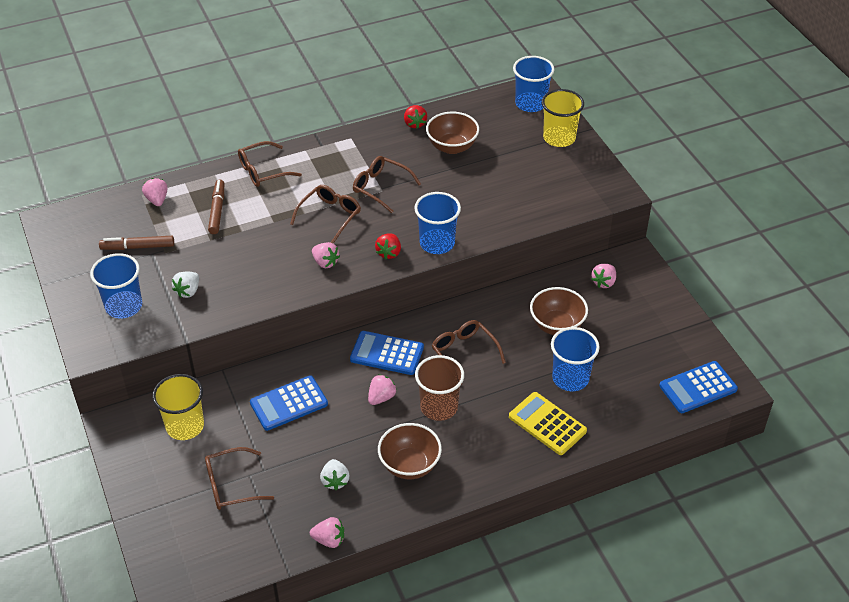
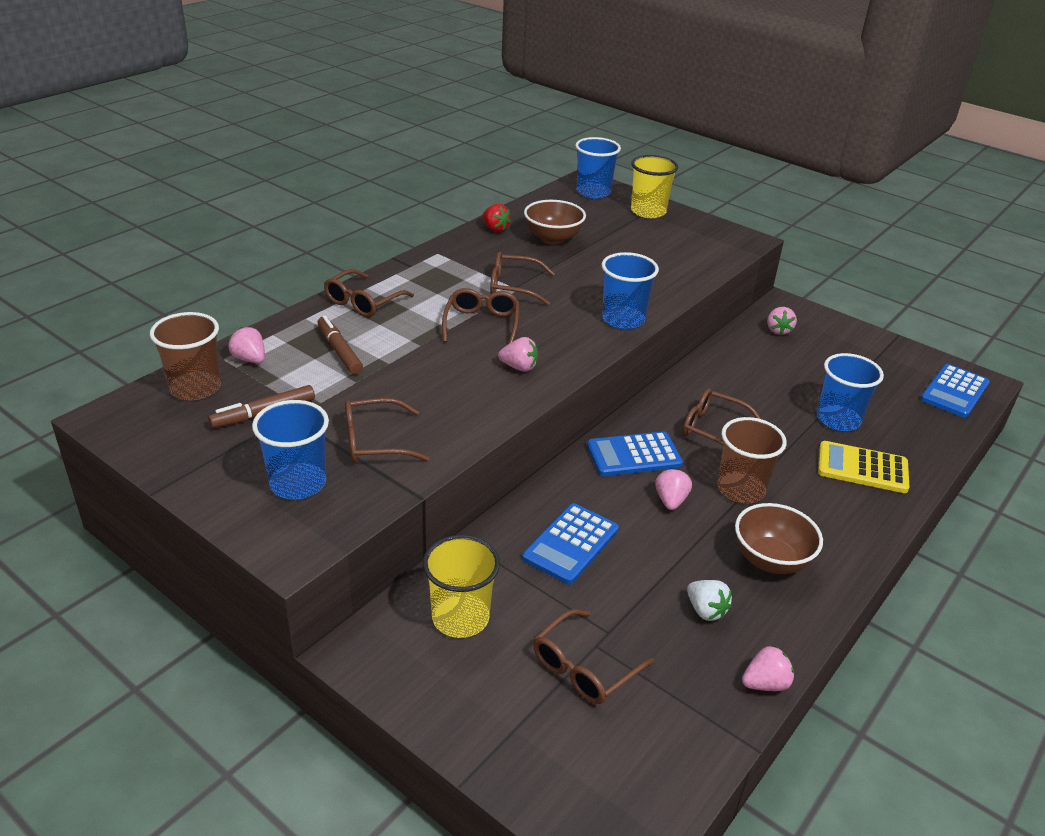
camera: 30 degrees left, 10 degrees down
white strawberry [172,272,199,298] -> brown glasses [345,398,429,463]
red strawberry [375,233,401,259] -> none
brown bowl [530,287,588,335] -> none
none -> brown cup [150,312,221,400]

